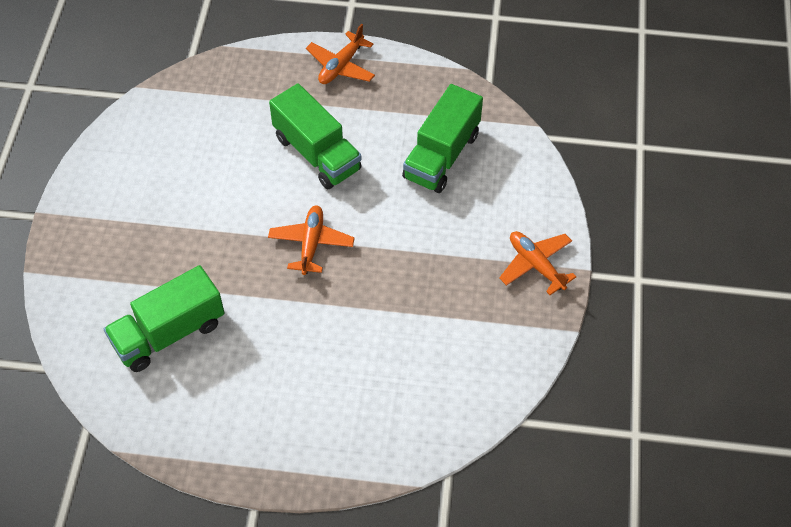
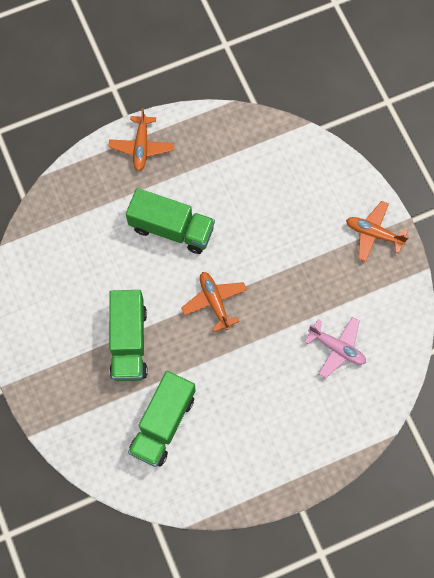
camera: 30 degrees left, 15 degrees up
green truck [402,84,483,193] -> green truck moved to [109,290,148,381]
none -> pink plane [304,317,366,378]

